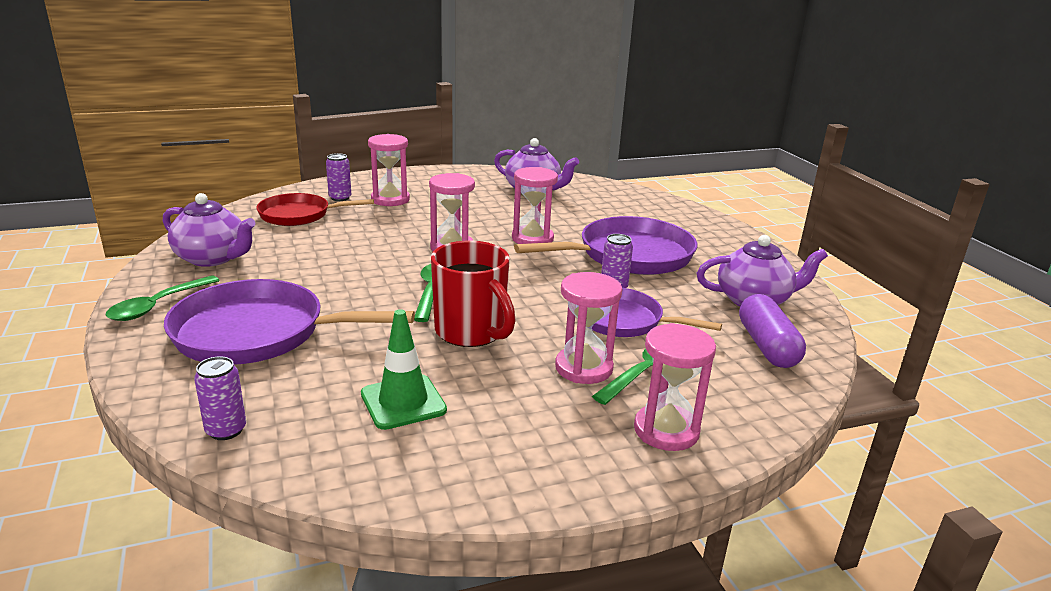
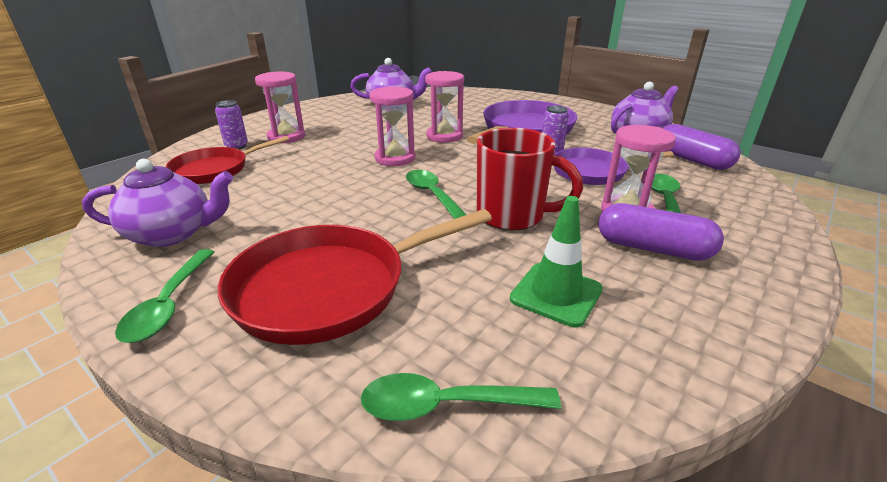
camera: 30 degrees left, 5 degrees up
purple pan [164,279,415,365] -> red pan [218,209,492,345]
purple can [194,356,246,440] -> green spoon [361,373,561,421]
pink hourglass [634,323,716,451] -> none
none -> purple capsule [598,203,724,261]

